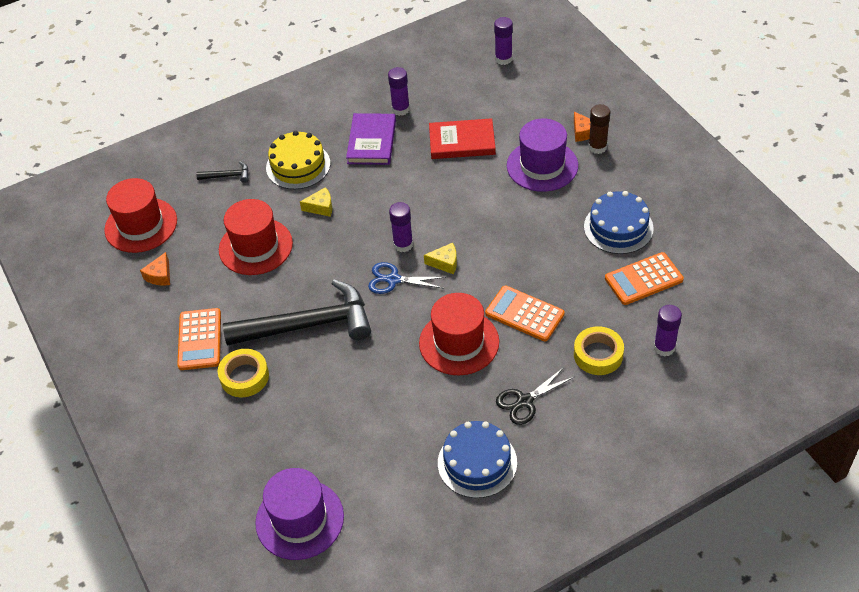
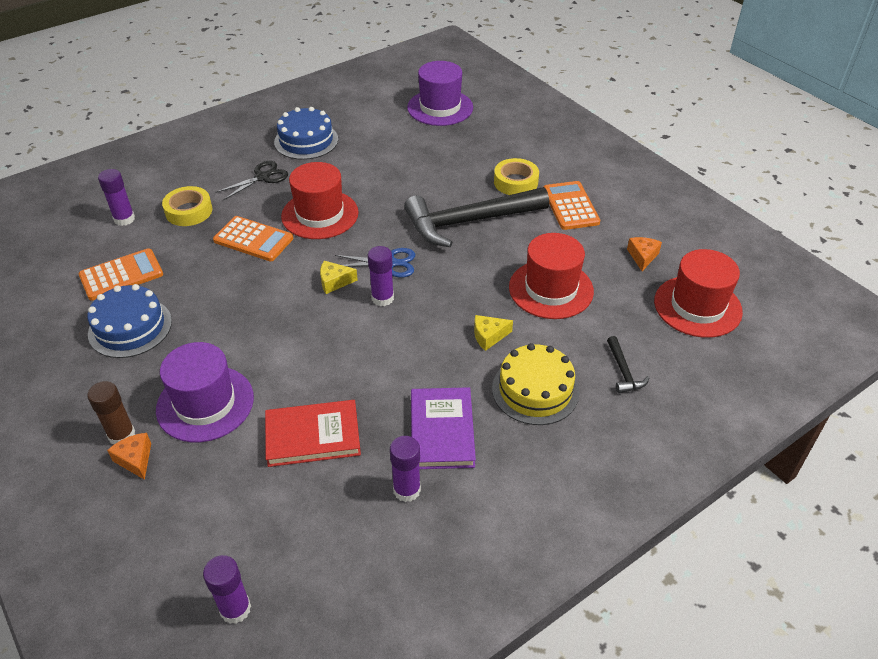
camera: 170 degrees right, 5 degrees down
black hammer [196,161,249,183] -> black hammer turned 90 degrees counterclockwise [607,336,649,393]

